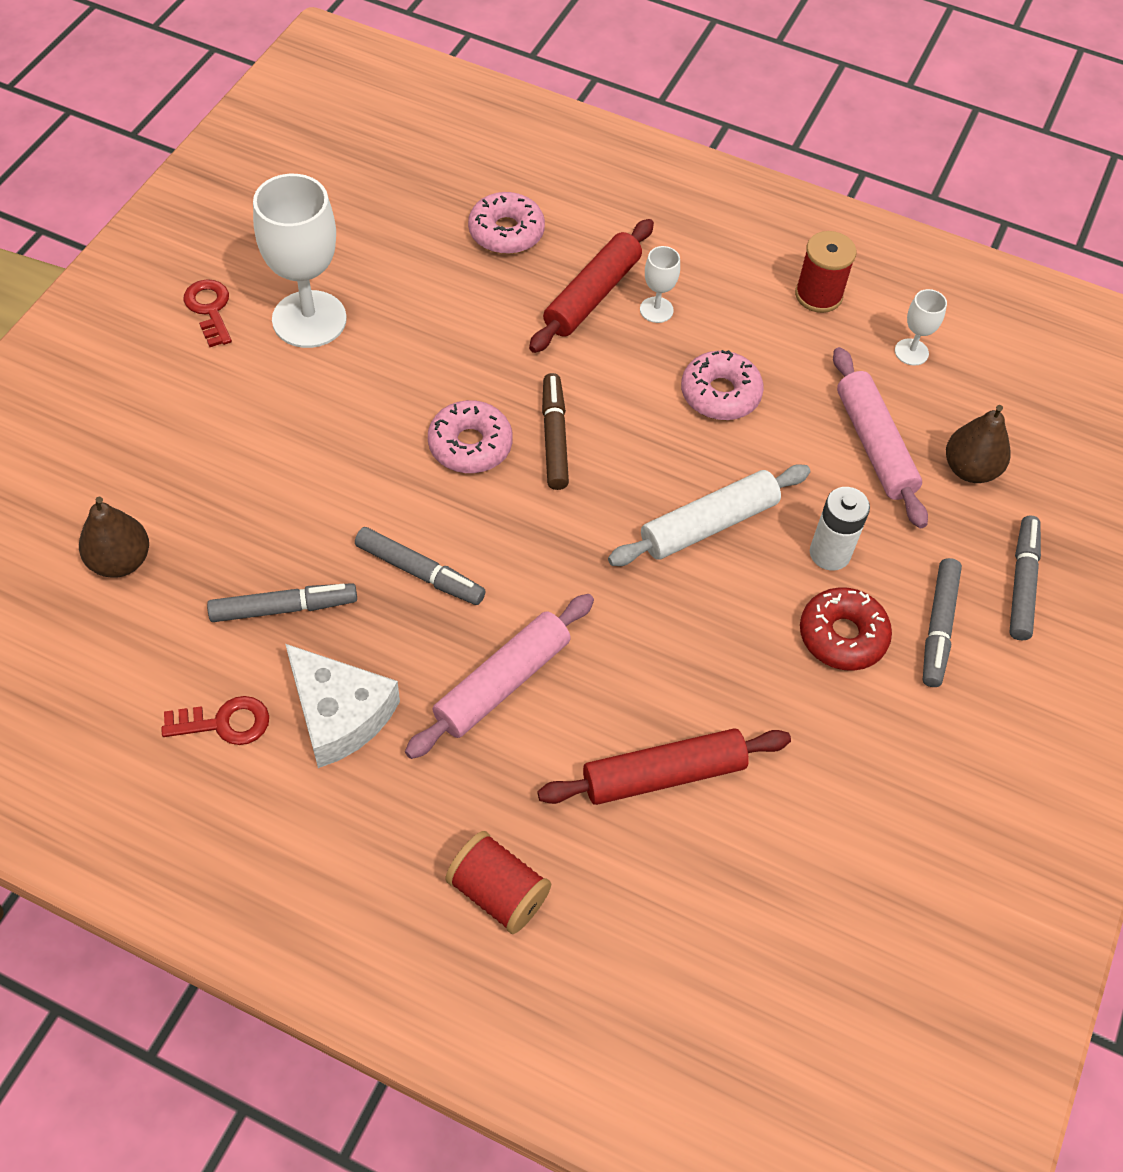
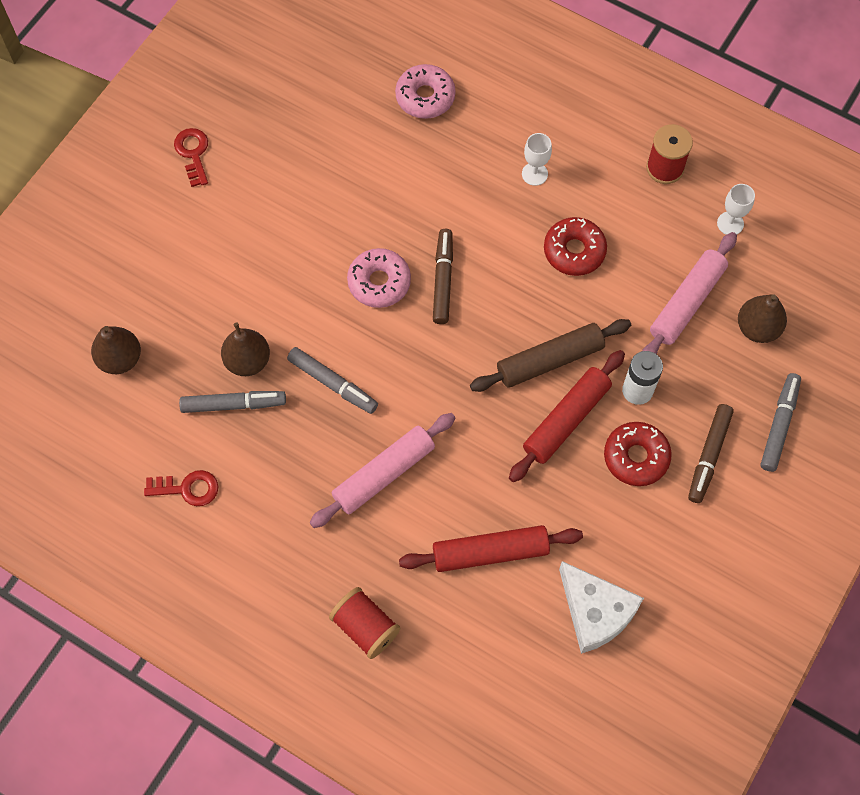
camera: 10 degrees right, 10 degrees up
white goblet [253,174,347,348] -> none
white cheese [285,644,400,768] -> white cheese moved to [559,561,644,654]
red rolling pin [529,219,654,353] -> red rolling pin moved to [509,350,625,482]
white rolling pin [608,464,810,566] -> brown rolling pin [470,319,631,392]
pink donut [681,350,764,420] -> red donut [544,217,607,276]
pink rolling pin [833,347,928,528] -> pink rolling pin turned 45 degrees clockwise [642,232,737,354]
grey marker [923,558,962,687] -> brown marker [688,404,734,503]
none -> brown pear [221,322,270,376]

